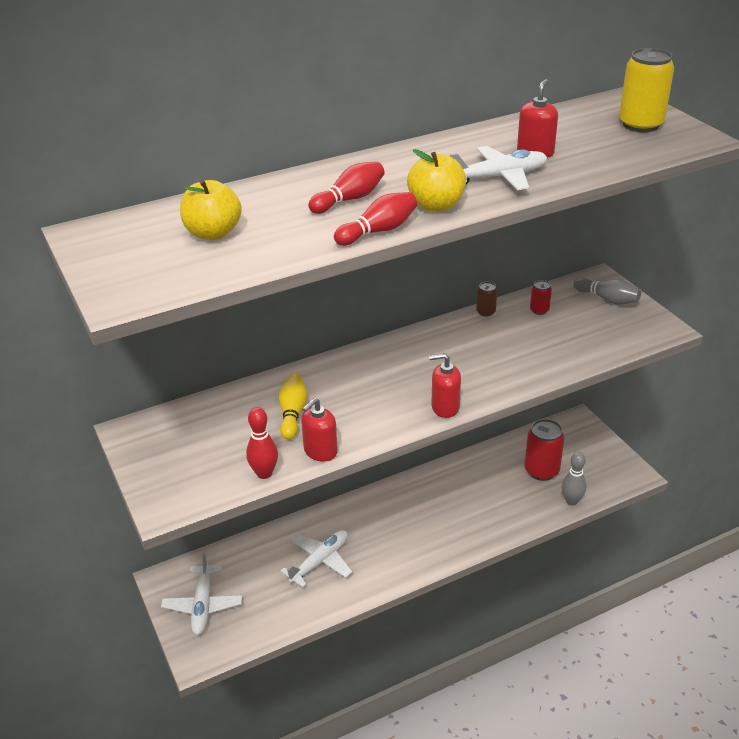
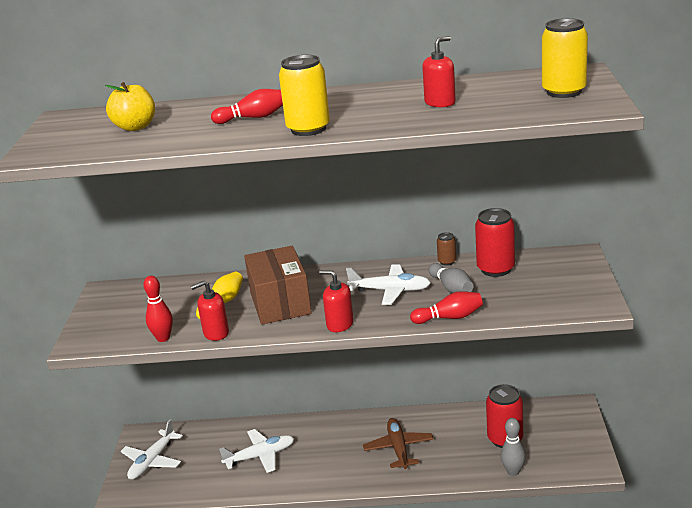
camera: 30 degrees right, 10 degrees down
red bowling pin [334,192,417,246] -> red bowling pin moved to [410,291,483,324]
yellow apple [407,149,466,212] -> yellow can [279,55,330,136]
white plane [450,146,547,190] -> white plane moved to [346,264,431,305]
red can [530,280,552,315] -> red can [475,208,515,277], size x2.00
grey bowling pin [573,278,641,305] -> grey bowling pin moved to [429,263,474,293]
none -> brown box [244,246,312,325]
none -> brown plane [363,418,433,469]

